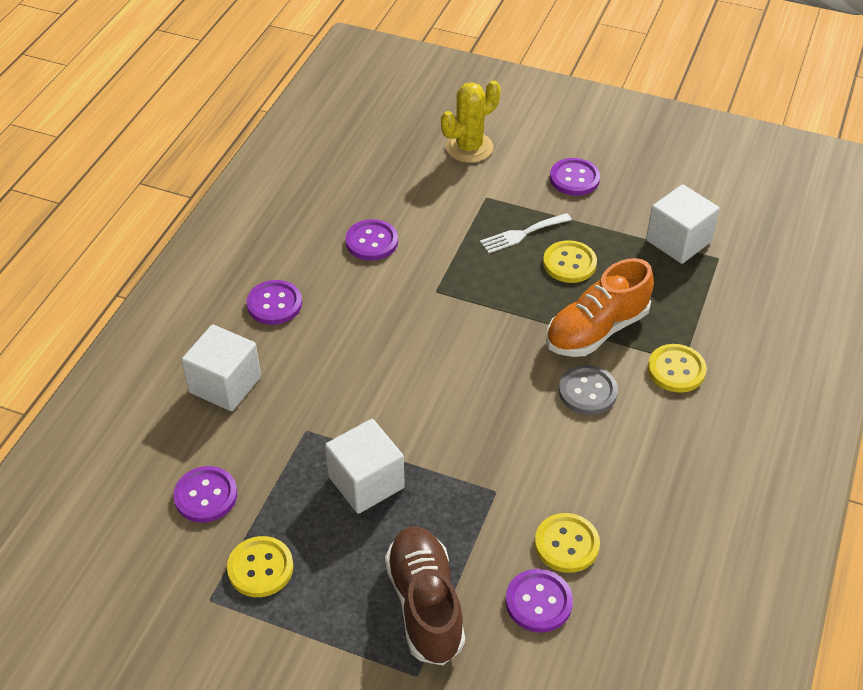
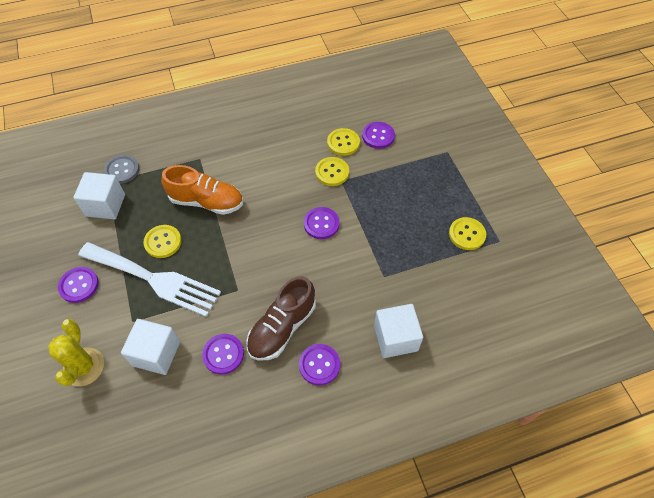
camera: 130 degrees left, 10 degrees up
purple button [173,466,237,523] -> purple button moved to [304,207,340,239]
white cube [325,419,405,514] -> white cube moved to [121,319,180,375]
brown shoe [385,527,465,665] -> brown shoe moved to [246,276,316,361]
yellow cactus [441,80,501,163] -> yellow cactus turned 75 degrees clockwise [48,319,104,387]
white fork [480,213,572,254] -> white fork [78,242,221,317], size x2.16
grey button [559,365,618,415] -> grey button moved to [104,155,140,184]
yellow button [648,344,707,393] -> yellow button moved to [315,157,349,186]

